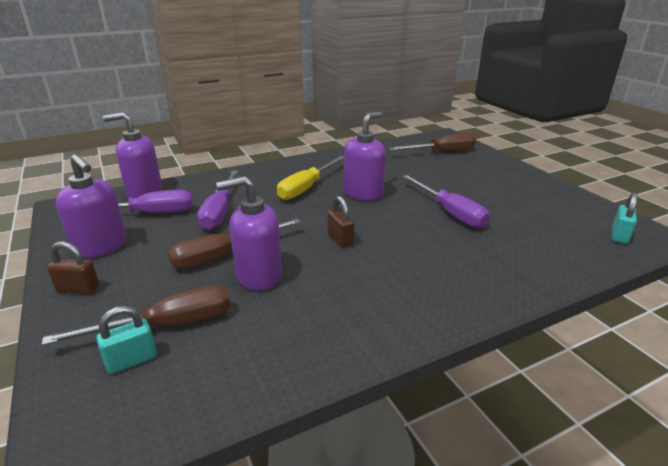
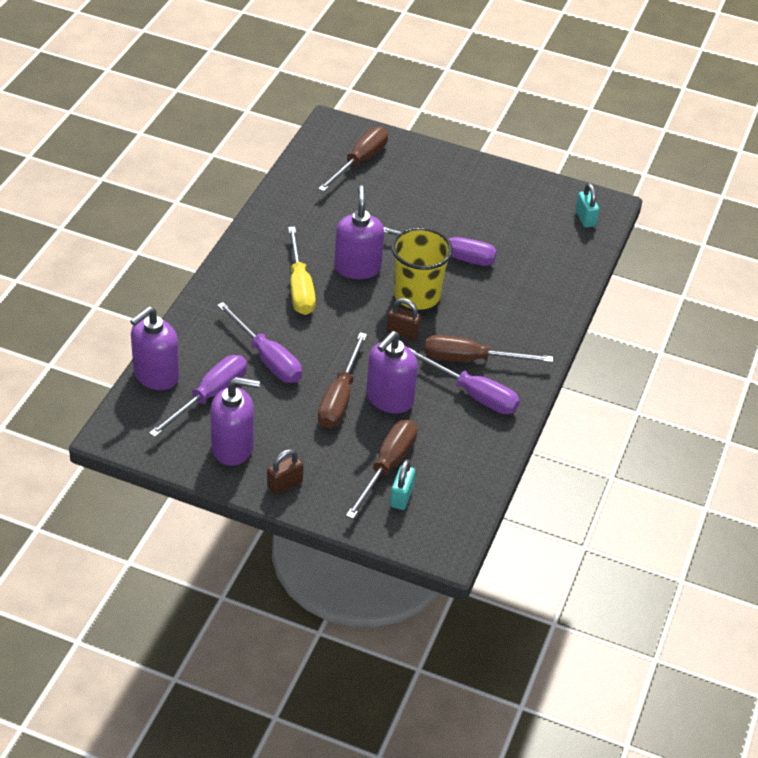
camera: 45 degrees left, 15 degrees up
none -> yellow cup [391,228,453,310]
none -> purple screwdriver [408,347,520,414]
none -> brown screwdriver [425,335,553,363]

